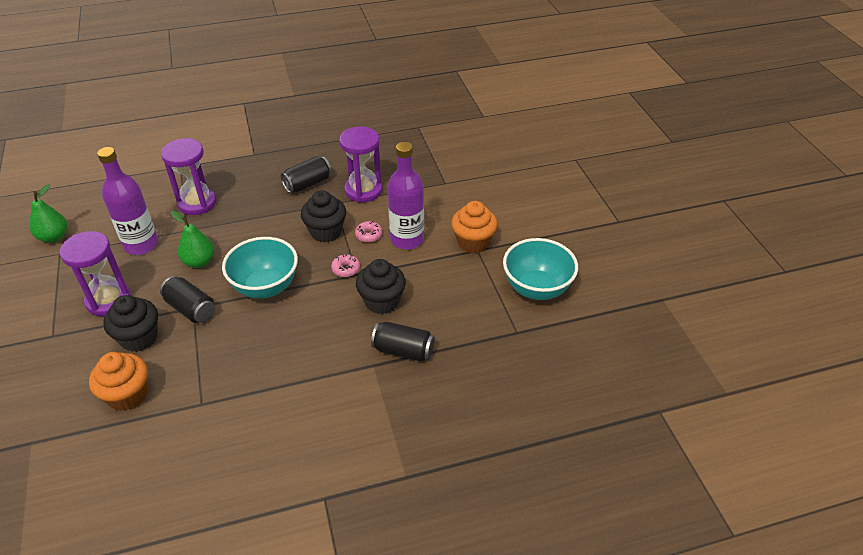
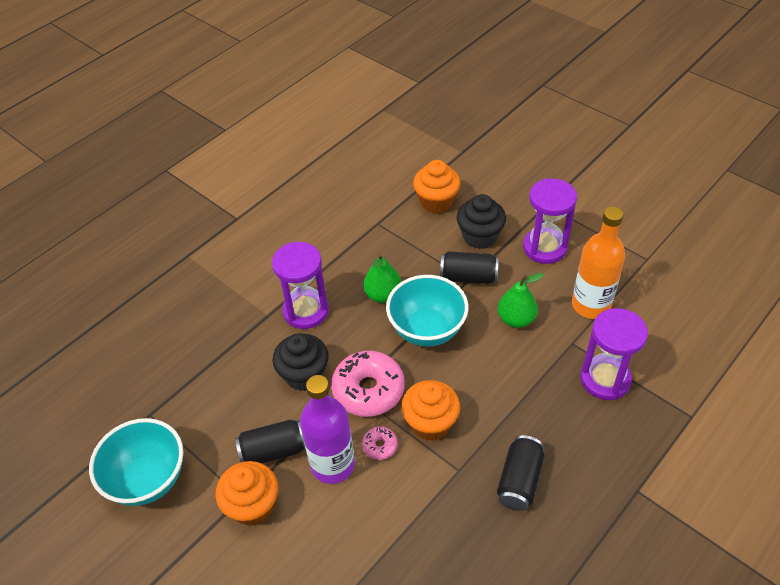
camera: 150 degrees right, 5 degrees up
green pear [30,184,67,243] -> green pear moved to [363,253,401,303]
purple bottle [97,147,158,255] -> orange bottle [572,207,625,319]
black cupcake [301,190,346,243] -> orange cupcake [401,380,460,441]
pink donut [331,254,360,277] -> pink donut [331,351,405,417], size x2.15
purple hourglass [339,127,382,203] -> purple hourglass moved to [272,242,329,329]
black can [371,322,435,362] -> black can moved to [235,420,305,464]

